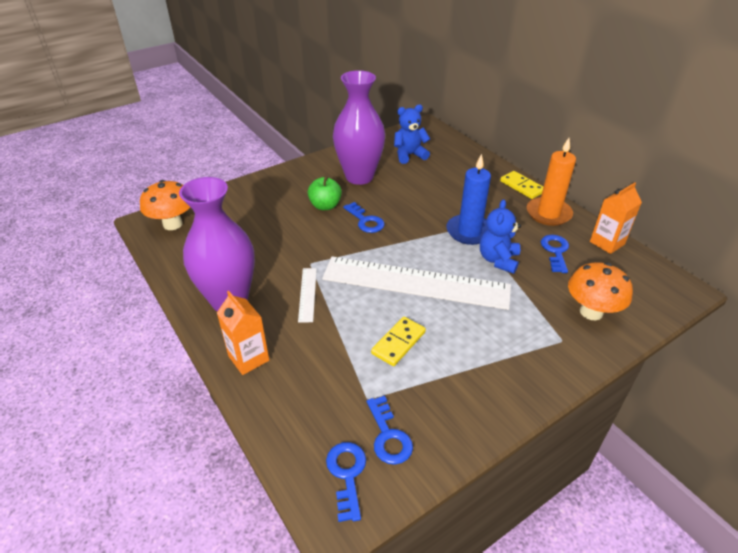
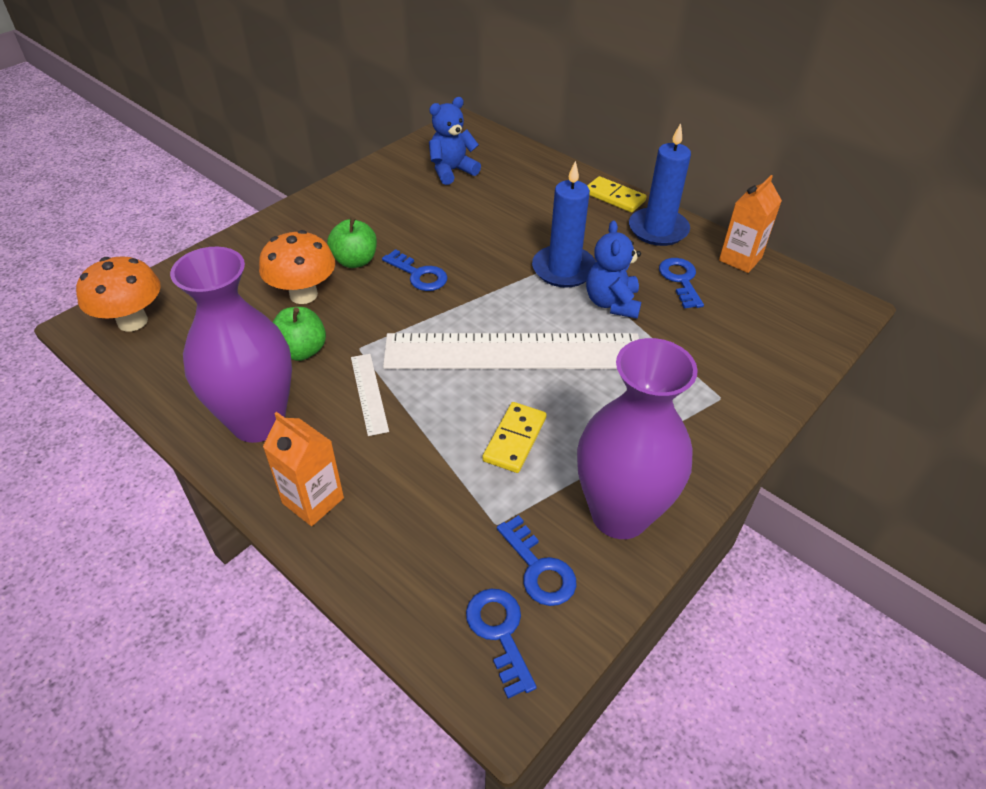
camera: 15 degrees left, 5 degrees up
purple vase [333,70,385,185] -> purple vase moved to [577,338,698,539]
orange candle [527,138,576,226] -> blue candle [629,123,691,246]
orange mushroom [568,262,633,320] -> orange mushroom moved to [259,230,335,304]
none -> green apple [273,307,326,361]

